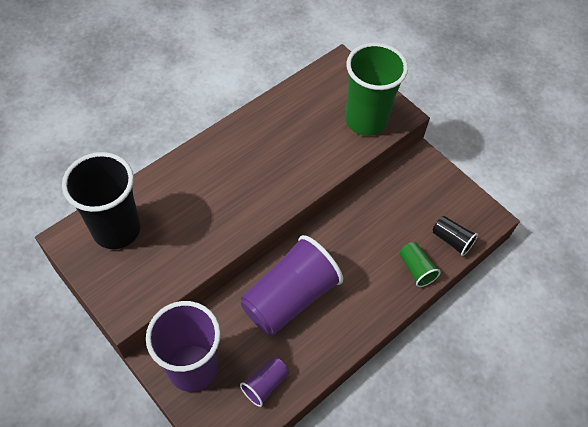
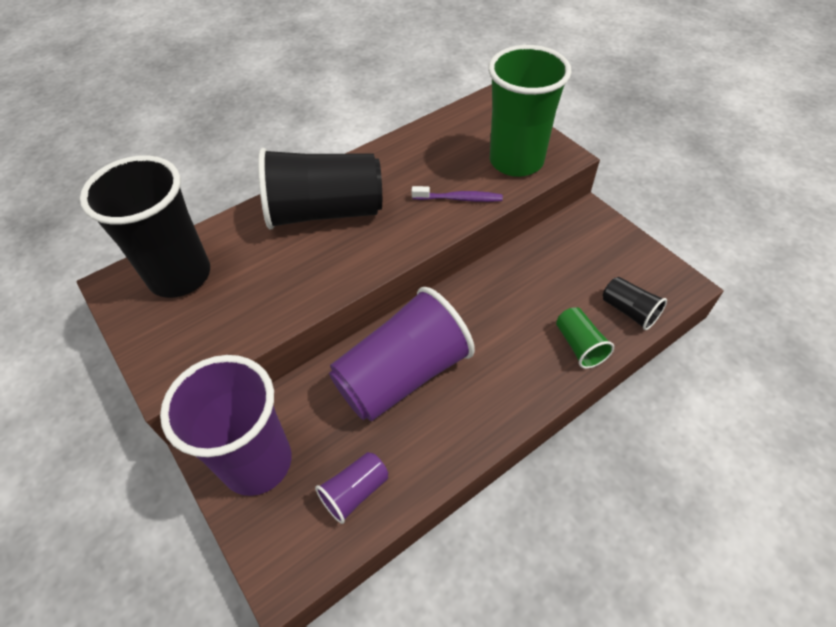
camera: 10 degrees right, 5 degrees down
none -> black cup [258,148,382,230]
none -> purple toothbrush [412,186,503,202]

